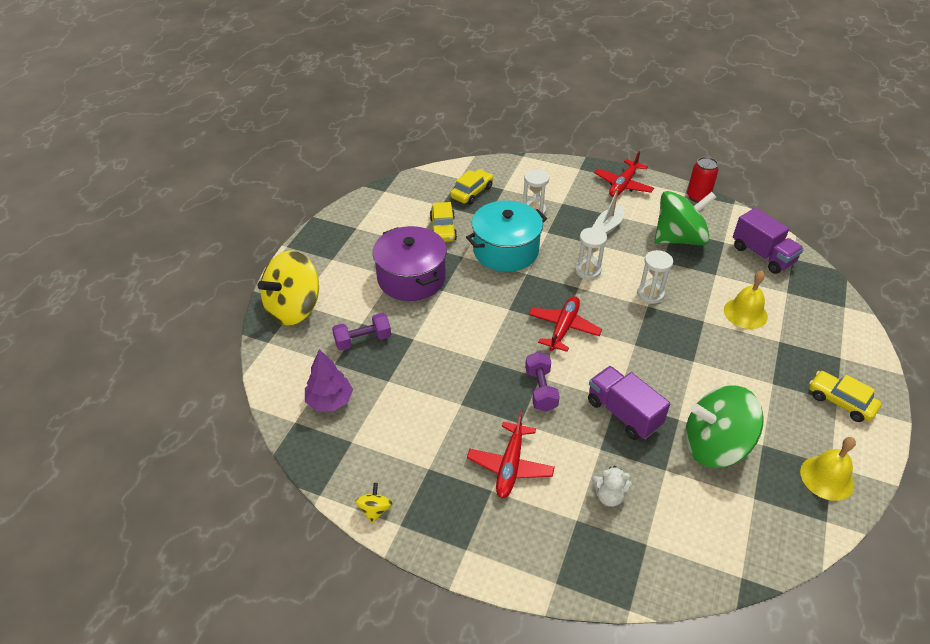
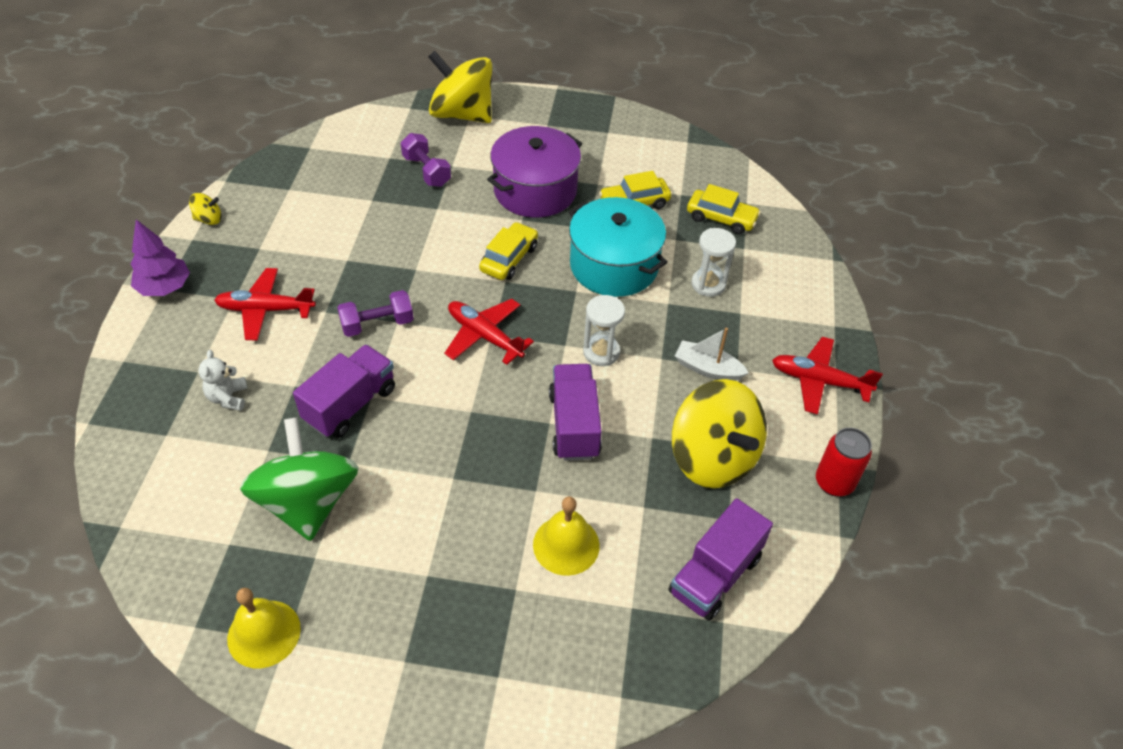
camera: 75 degrees right, 5 degrees up
purple tree [305,349,353,411] -> purple tree moved to [131,219,190,296]
red plane [528,296,602,352] -> red plane turned 150 degrees counterclockwise [444,299,534,365]
white hourglass [637,250,673,304] -> purple truck [549,364,602,461]
green spinning top [655,191,717,245] -> yellow spinning top [672,379,767,488]
yellow car [809,371,881,422] -> yellow car moved to [479,222,538,280]

